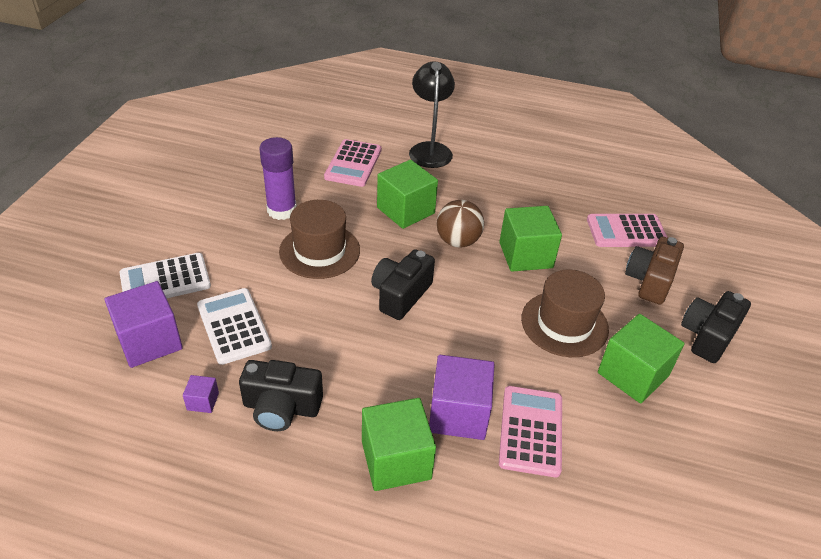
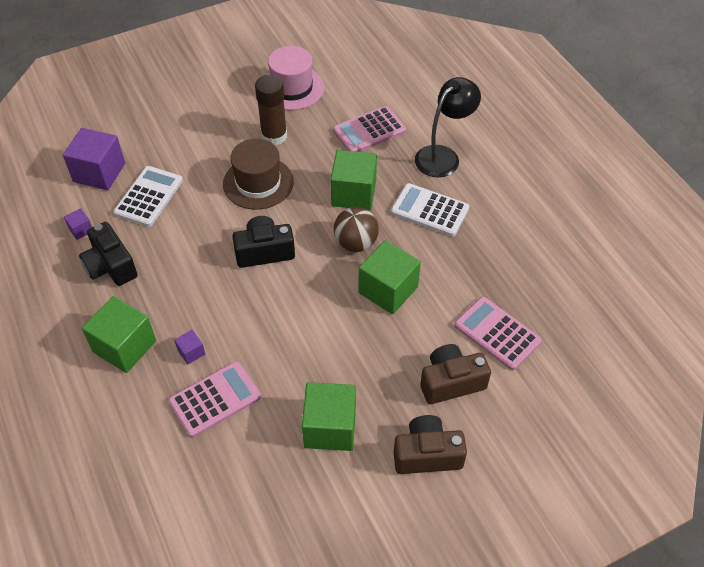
camera: 50 degrees right, 10 degrees up
white calculator [119,253,211,298] -> white calculator moved to [391,183,469,237]
purple glue stick [260,137,297,220] -> brown glue stick [255,75,287,145]
purple cube [429,355,495,440] -> purple cube [174,330,205,364], size x0.45
brown hat [521,270,609,357] -> none
black camera [681,291,751,363] -> brown camera [394,415,467,474]
none -> pink hat [267,46,325,110]

